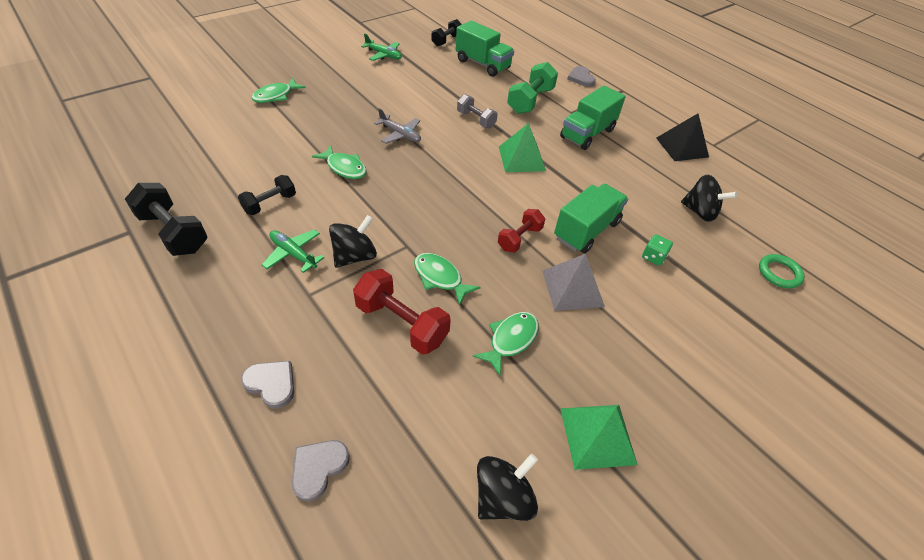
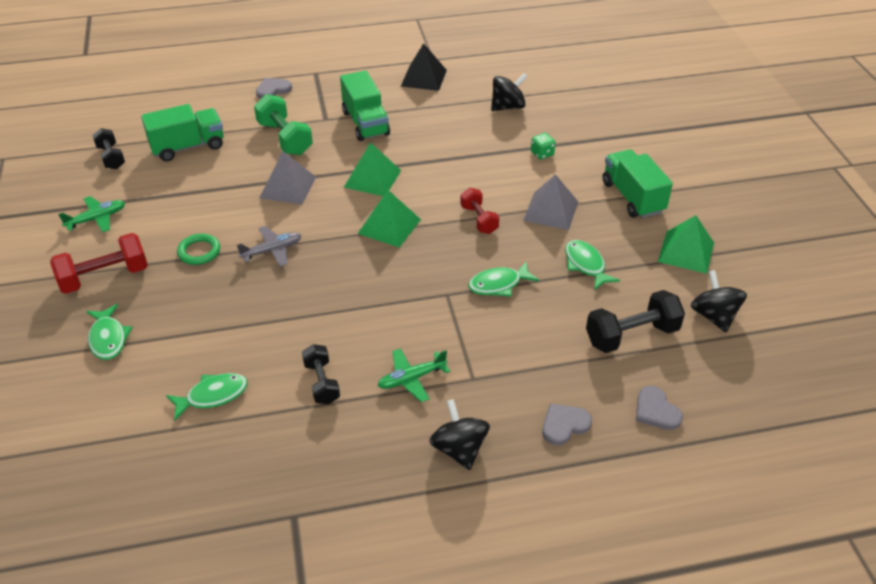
camera: 60 degrees left, 5 degrees down
black dumbbell [125,183,208,256] -> black dumbbell moved to [586,290,685,353]
green fish [312,145,367,179] -> green fish moved to [166,373,248,421]
black spinning top [329,215,377,268] -> black spinning top moved to [429,399,490,470]
red dumbbell [353,269,451,354] -> red dumbbell moved to [50,233,148,294]
grey dumbbell [457,94,498,128] -> grey pyramid [259,151,316,204]
green truck [554,184,628,253] -> green truck moved to [602,149,673,218]
grey heart [567,66,596,87] -> grey heart turned 135 degrees clockwise [256,78,292,99]
green ring [759,254,805,288] -> green ring moved to [177,234,220,265]
none -> green pyramid [358,190,421,248]

